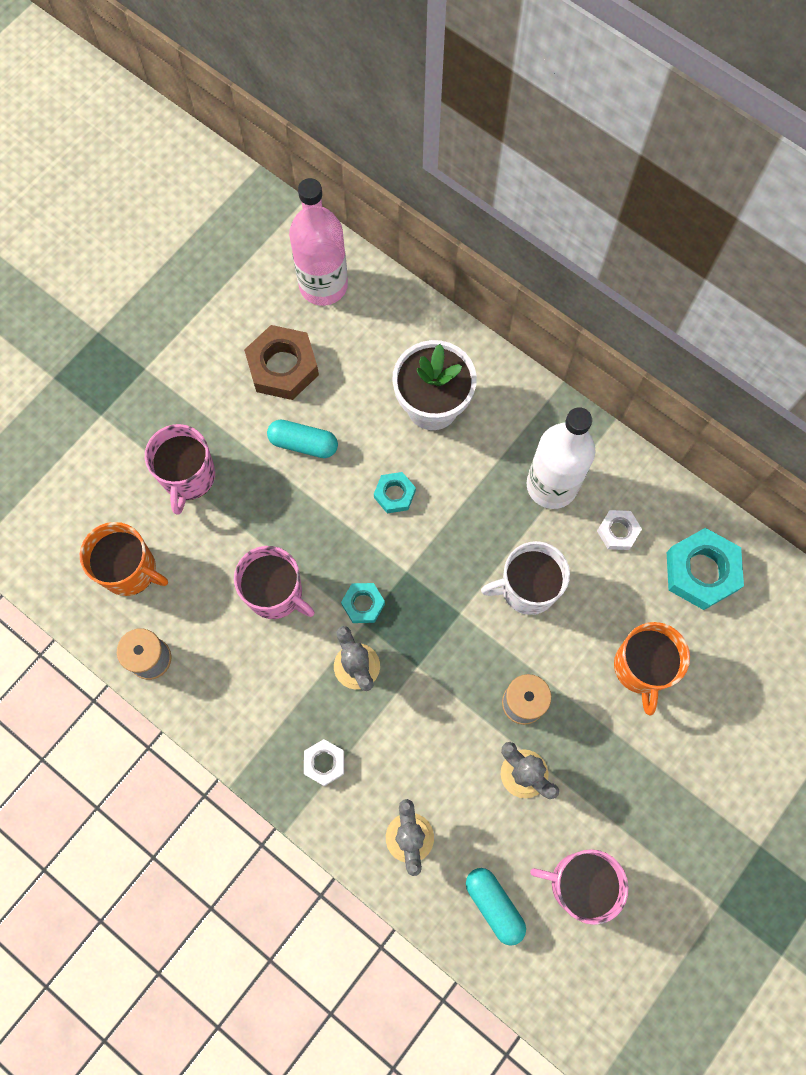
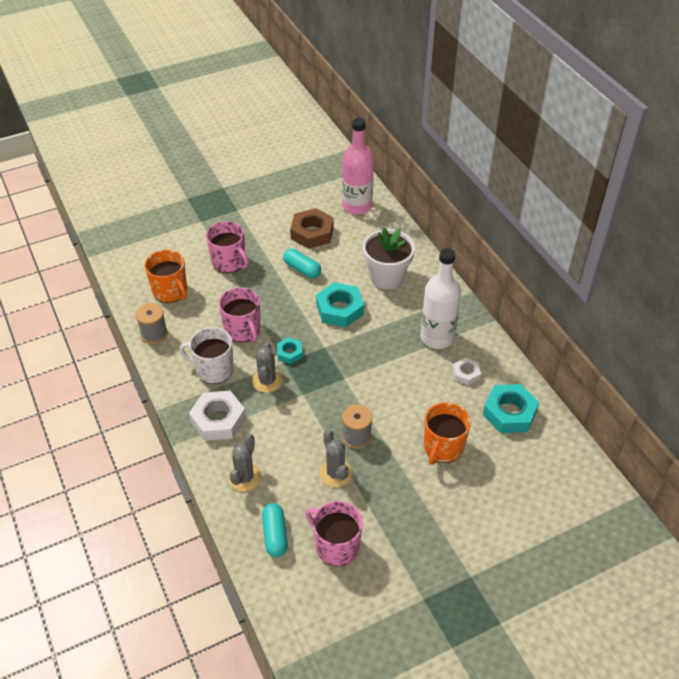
camera: 25 degrees right, 25 degrees down
pink mug [145,424,215,515] -> pink mug turned 75 degrees counterclockwise [206,221,249,273]
white nut [304,739,344,786] -> white nut [189,391,246,441], size x1.82
turquoise nut [374,472,416,513] -> turquoise nut [316,282,364,327], size x1.82
white mug [481,541,570,615] -> white mug moved to [179,327,234,384]

